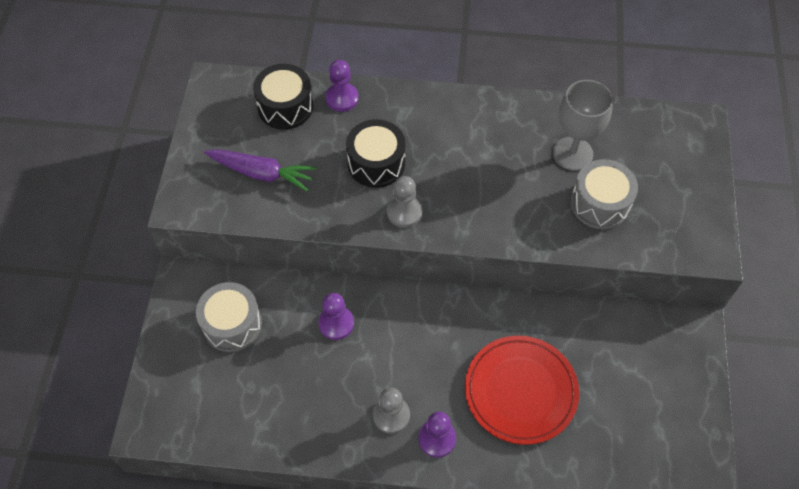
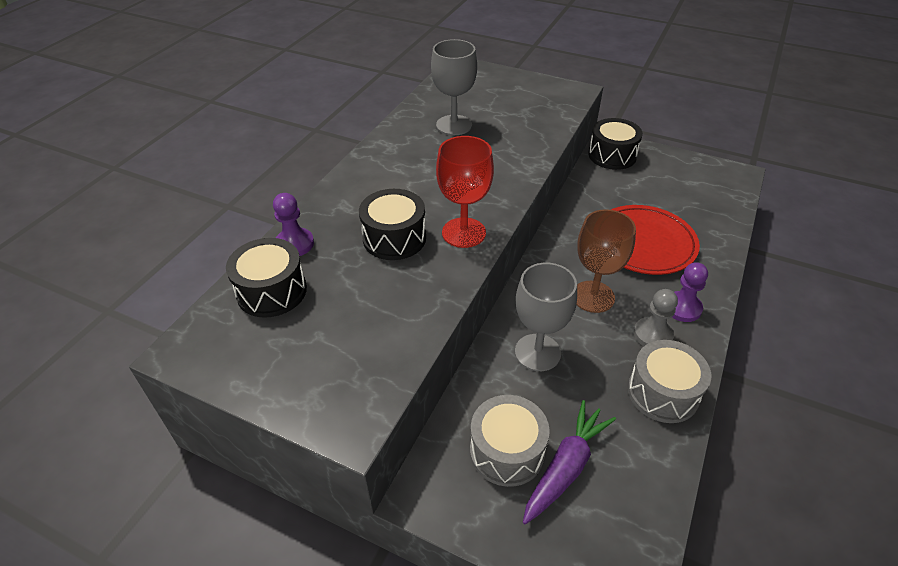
camera: 70 degrees left, 15 degrees down
purple carrot [204,149,317,192] -> purple carrot moved to [523,400,616,525]
purple pawn [318,293,354,340] -> grey goblet [515,263,577,371]
grey pawn [387,176,422,228] -> red goblet [436,136,494,248]
grey drum [571,159,638,229] -> grey drum moved to [628,340,711,423]
none -> brown goblet [576,209,636,313]
none -> black drum [588,118,643,170]

